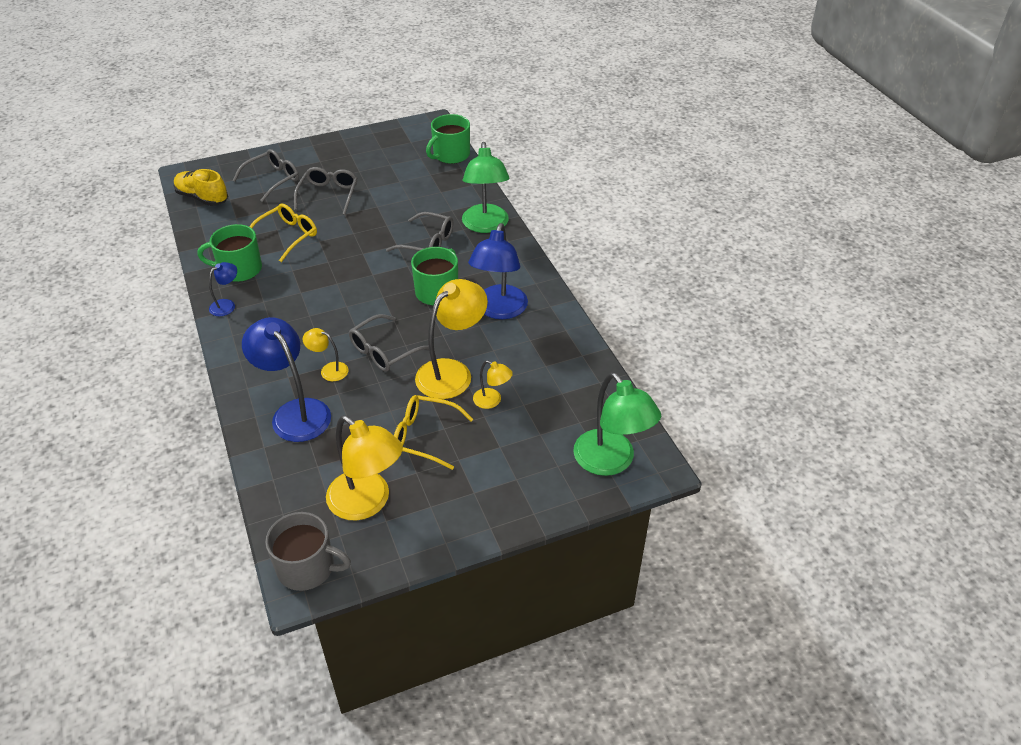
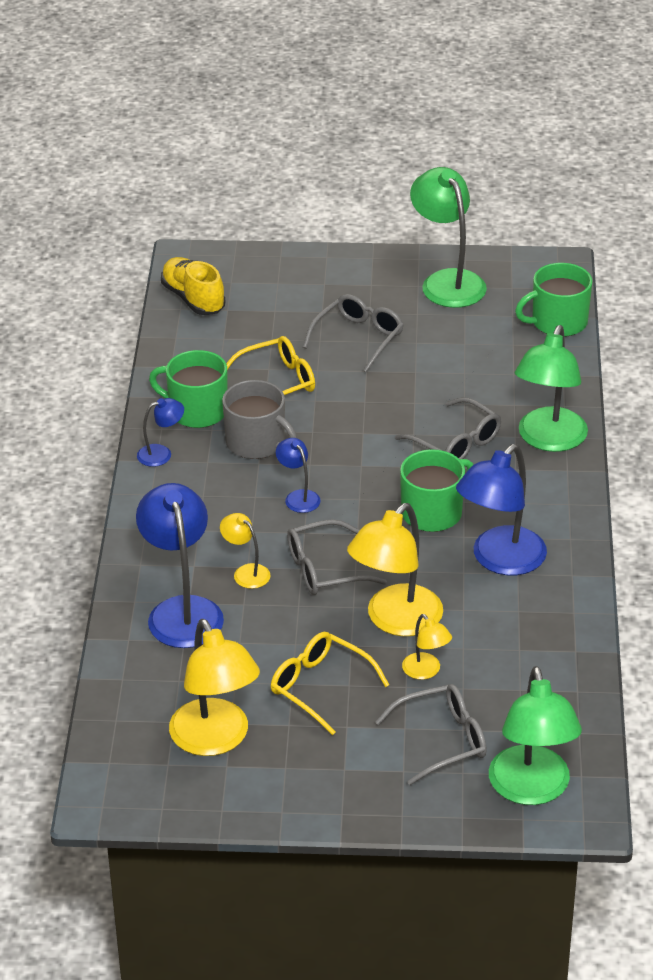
camera: 25 degrees right, 5 degrees down
grey glasses [232,149,299,202] -> grey glasses moved to [375,684,487,785]
grey mug [265,512,351,591] -> grey mug moved to [222,380,297,459]
yellow lamp [415,279,488,399] -> yellow lamp turned 150 degrees clockwise [347,503,443,636]
none -> blue lamp [276,438,321,513]
none -> green lamp [410,167,487,308]

